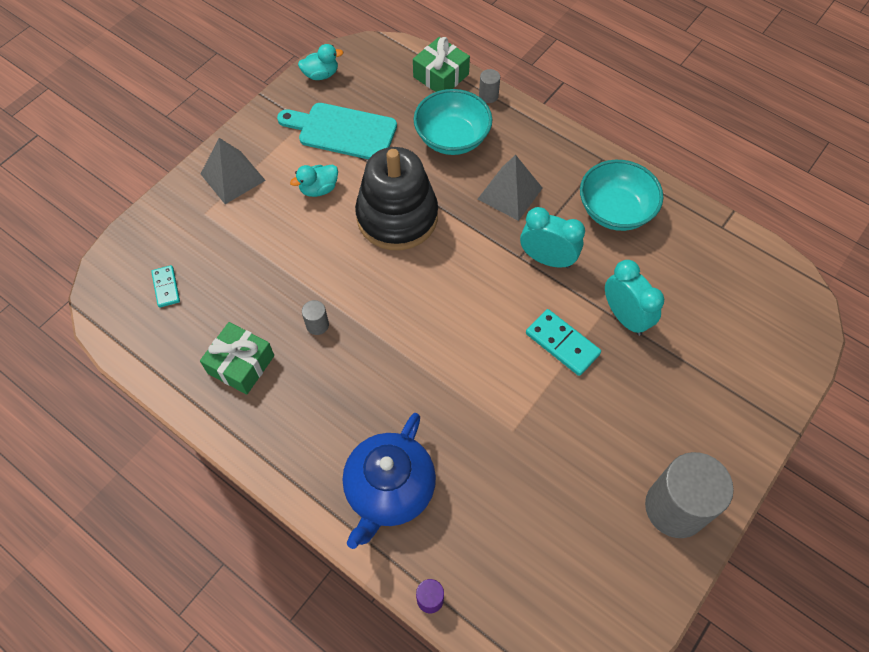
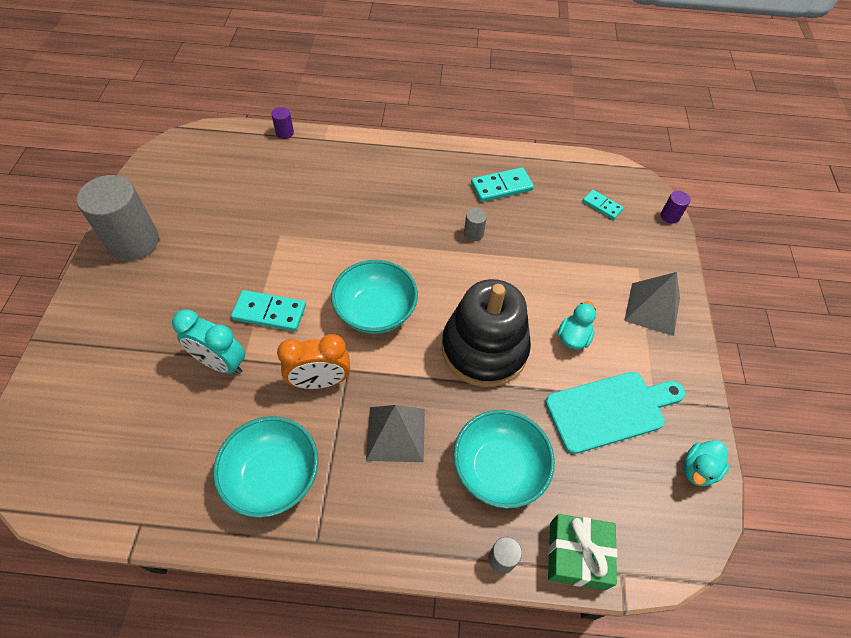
camera: 145 degrees right, 5 degrees down
green gift [200,322,274,395] -> turquoise domino [471,167,534,202]
blue teapot [343,413,436,549] -> none
turquoise clock [520,207,585,268] -> orange clock [277,334,350,389]
none -> turquoise bowl [331,260,418,334]
none -> purple cylinder [661,191,691,224]

